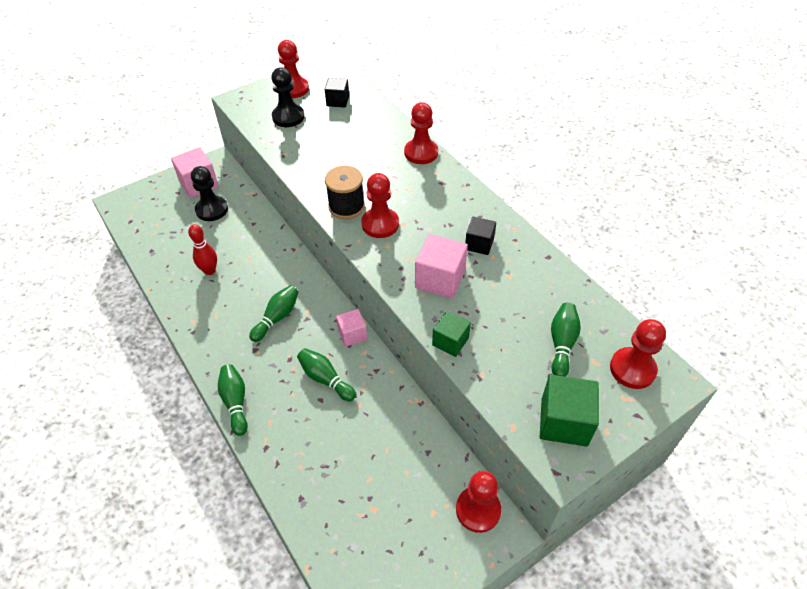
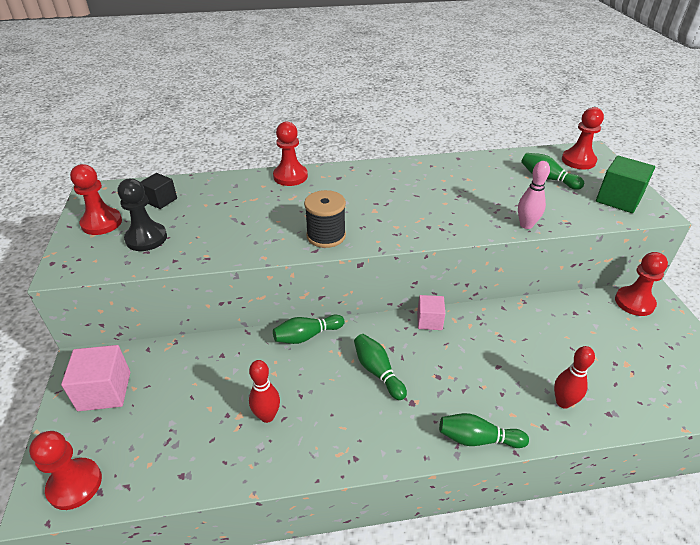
camera: 65 degrees left, 10 degrees down
black pawn [191,166,228,221] -> none
green bowling pin [297,348,356,402] -> green bowling pin moved to [273,314,344,344]
red pawn [361,173,399,238] -> red pawn moved to [29,431,102,510]
pink cube [415,234,468,299] -> none
green cube [432,311,471,357] -> pink bowling pin [518,161,550,229]
black cube [465,217,496,255] -> none
none -> red bowling pin [554,346,595,409]

